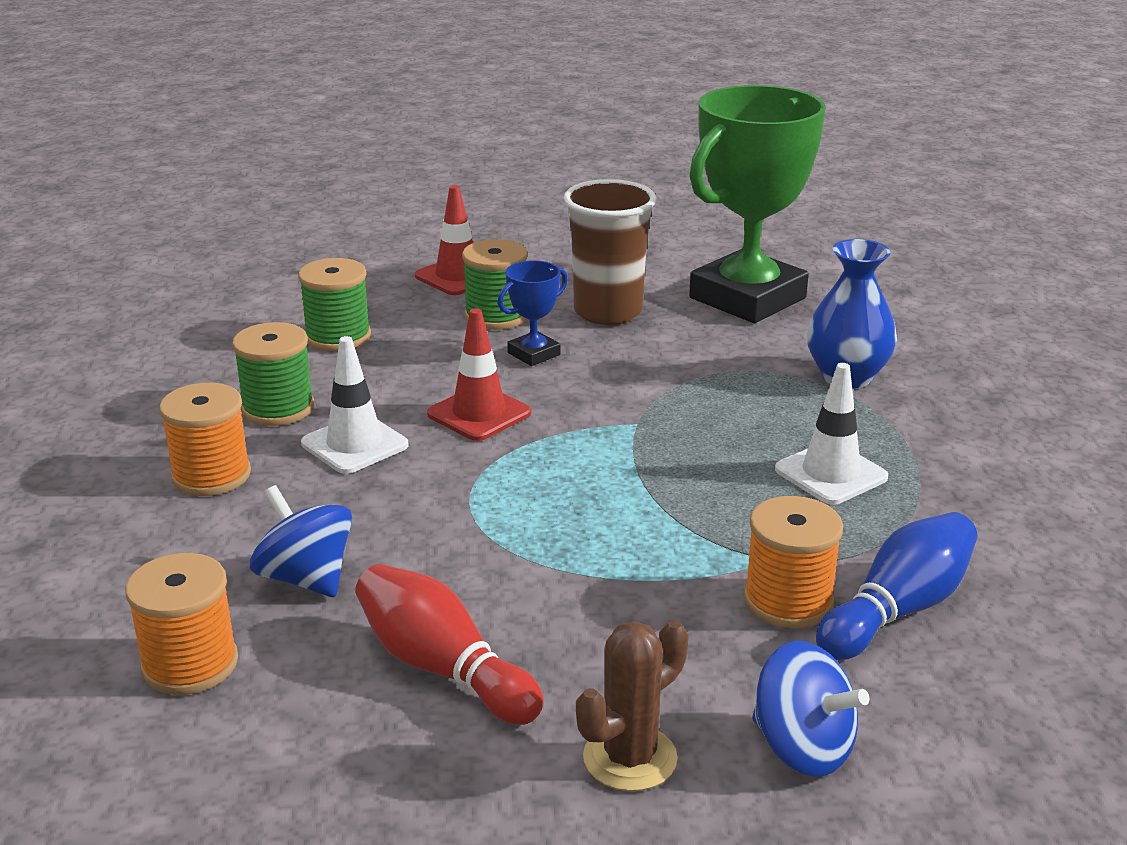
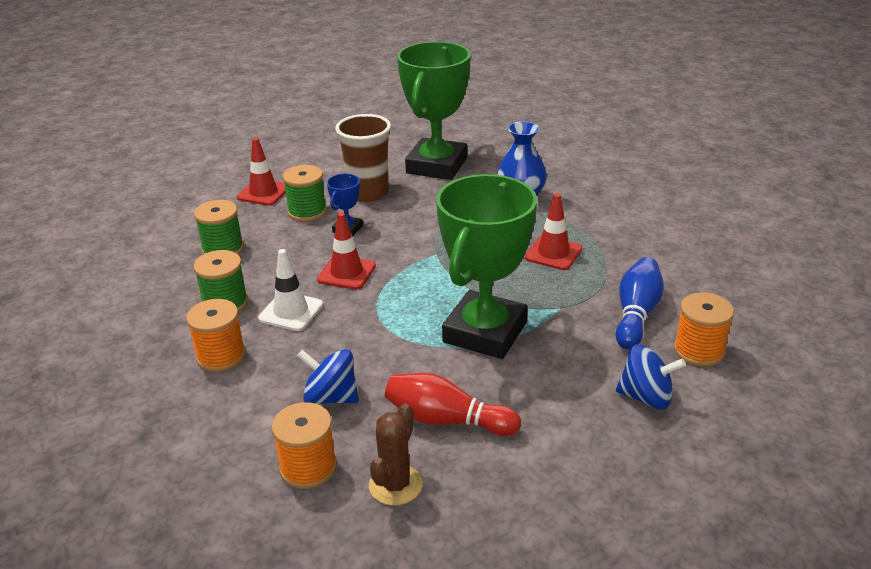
camera: 25 degrees left, 5 degrees up
brown cactus [576,620,688,791] -> brown cactus moved to [369,404,422,506]
orange spool [744,496,843,628] -> orange spool moved to [674,292,734,366]
white traffic cone [775,363,888,505] -> red traffic cone [525,193,582,270]
none -> green trophy [436,174,537,359]

